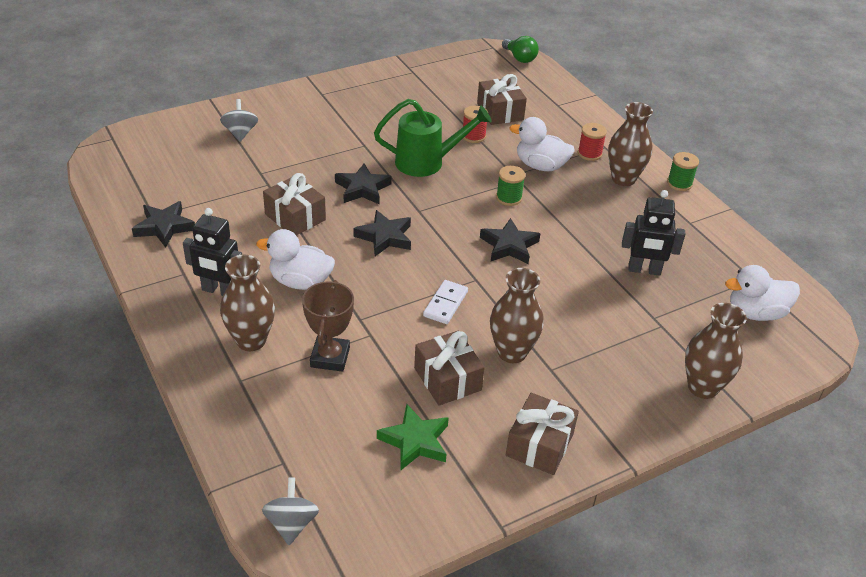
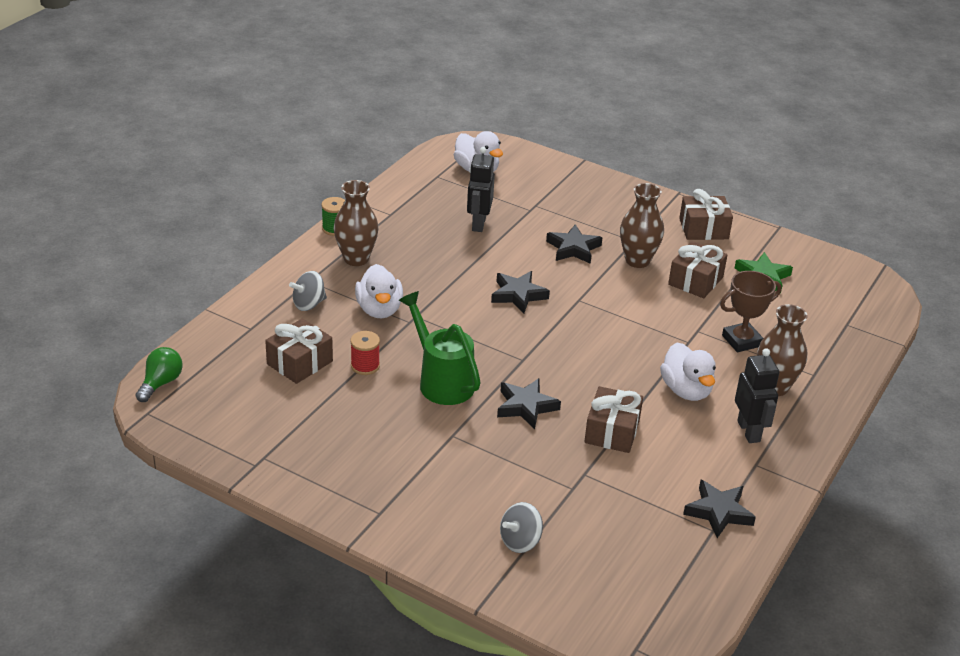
camera: 120 degrees left, 5 degrees down
grey spinning top [262,478,319,545] -> grey spinning top moved to [289,271,327,311]
black star [353,210,411,256] -> black star moved to [546,225,602,264]
white domino [423,280,468,324] -> none
green spool [496,166,525,206] -> none
red spool [578,123,607,161] -> none
black robot [622,190,685,276] -> black robot turned 150 degrees counterclockwise [467,147,495,232]
brown vase [685,303,747,399] -> none

